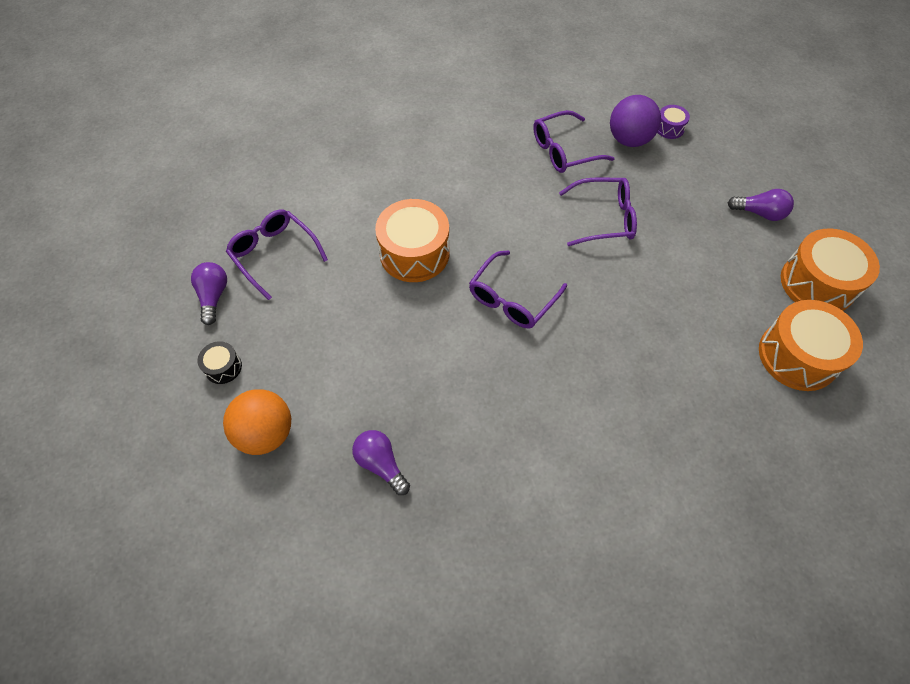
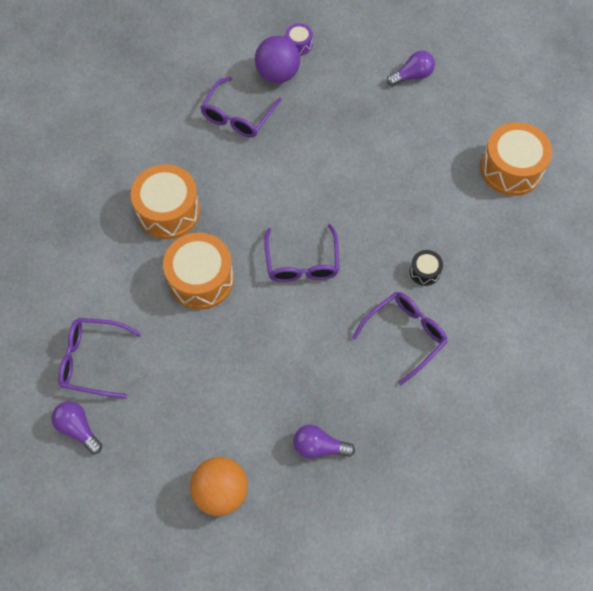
camera: 40 degrees left, 5 degrees up
black drum [198,341,242,384] -> black drum moved to [410,250,443,286]
purple glasses [559,177,637,246] -> purple glasses moved to [352,292,448,385]
orange drum [781,229,880,311] -> orange drum moved to [131,164,201,239]

